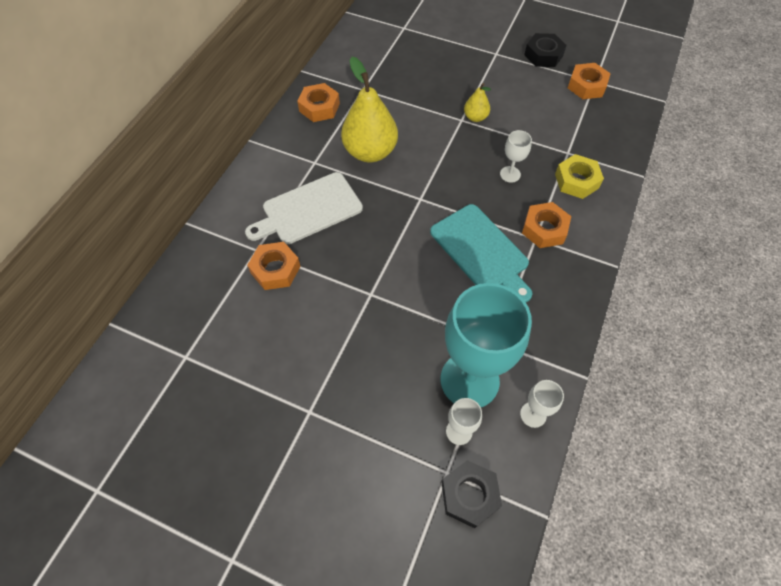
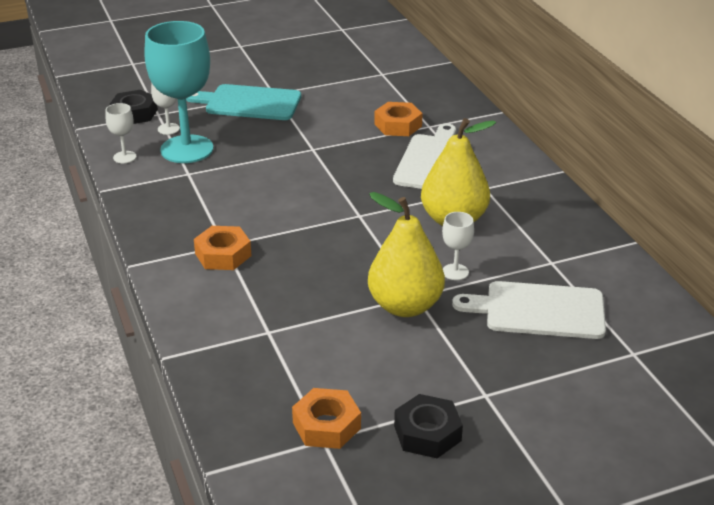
camera: 135 degrees right, 25 degrees down
orange nut [297,83,340,122] -> none
turquoise cutting board [430,204,532,302] -> turquoise cutting board moved to [186,84,301,120]
yellow pear [464,83,491,122] -> yellow pear [368,192,445,317], size x2.05
white goblet [500,130,532,183] -> white goblet moved to [442,212,474,280]
yellow nut [555,154,604,199] -> none
none -> white cutting board [452,281,606,339]

